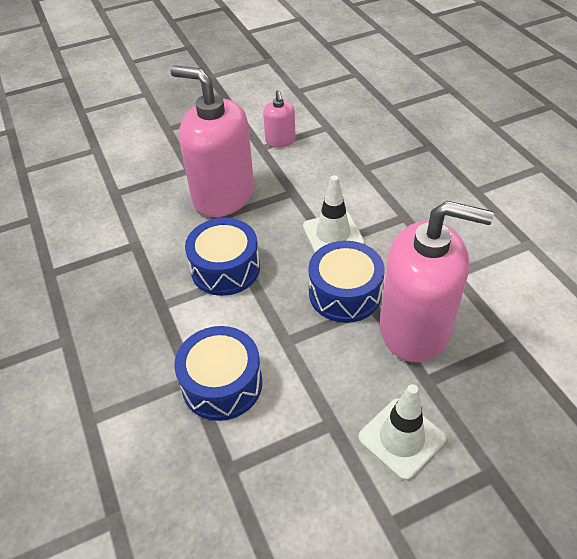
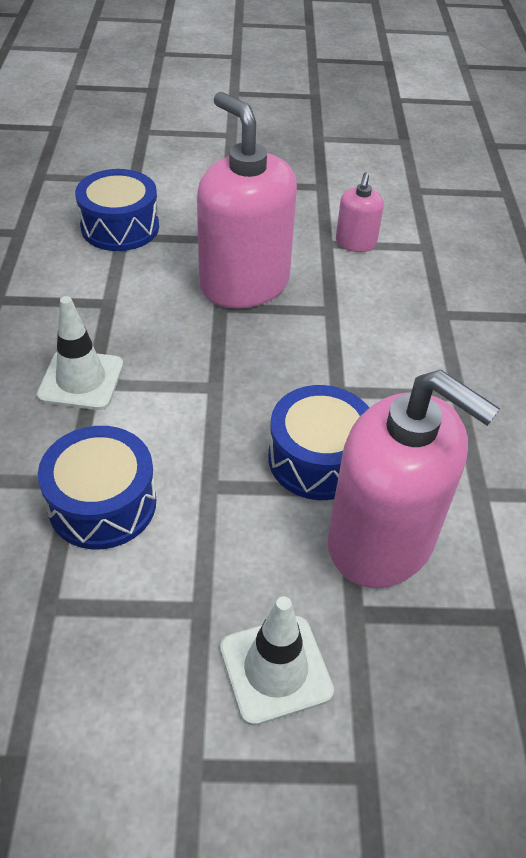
camera: 20 degrees right, 0 degrees up
blue drum [185,218,260,296] -> blue drum moved to [75,169,159,251]
white traffic cone [303,175,364,253] -> white traffic cone moved to [37,296,123,410]

